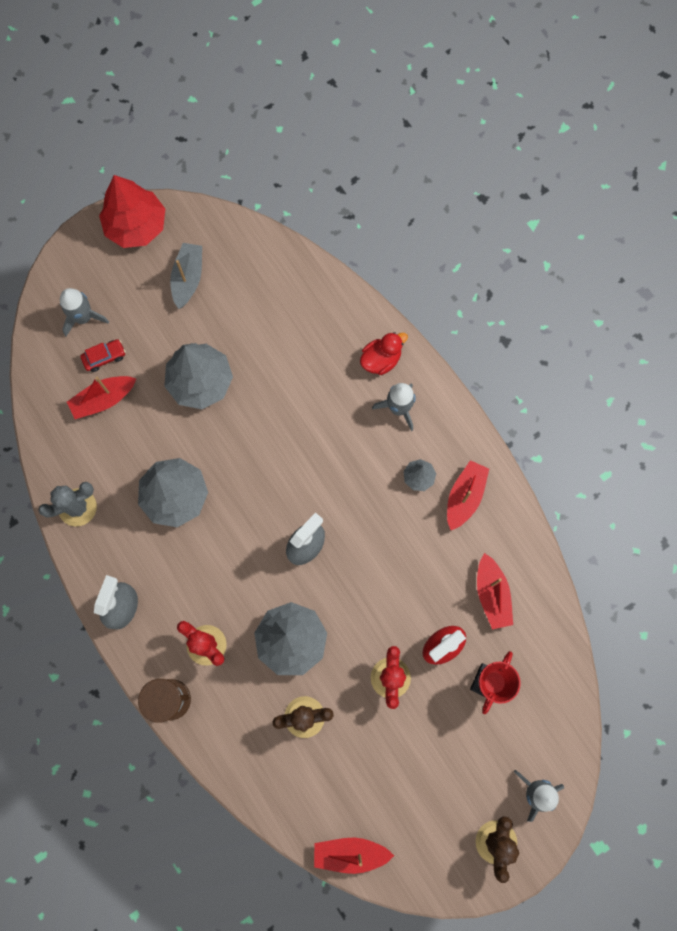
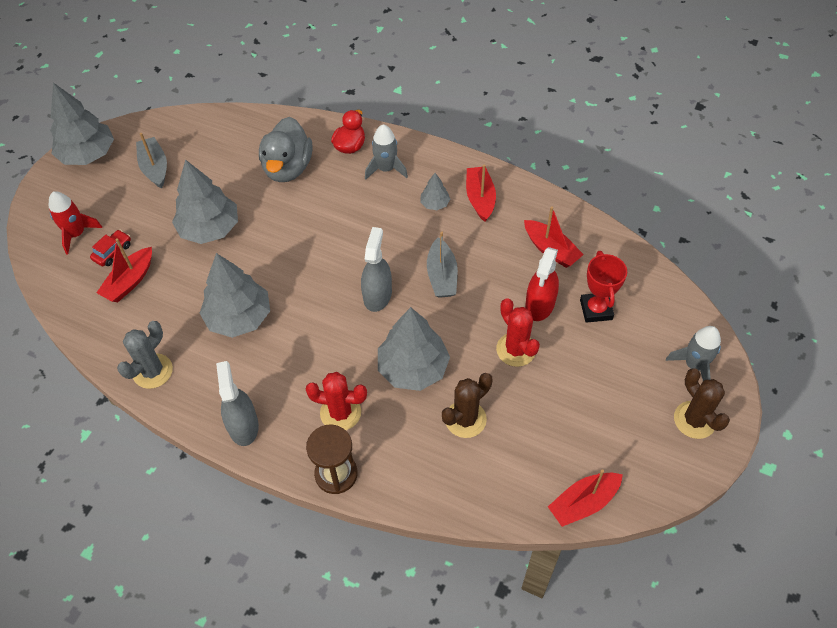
camera: 30 degrees left, 20 degrees down
grey rocket [60,288,109,336] -> red rocket [49,191,102,255]
red tree [99,175,165,248] -> grey tree [50,83,114,165]
none -> grey duck [259,117,313,182]
none -> grey boat [427,232,458,298]

